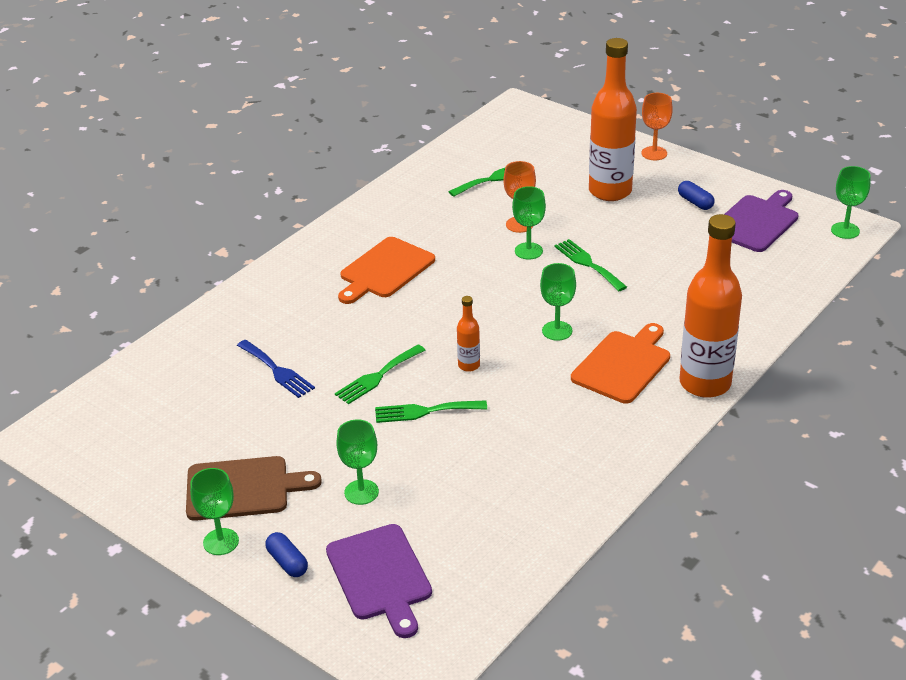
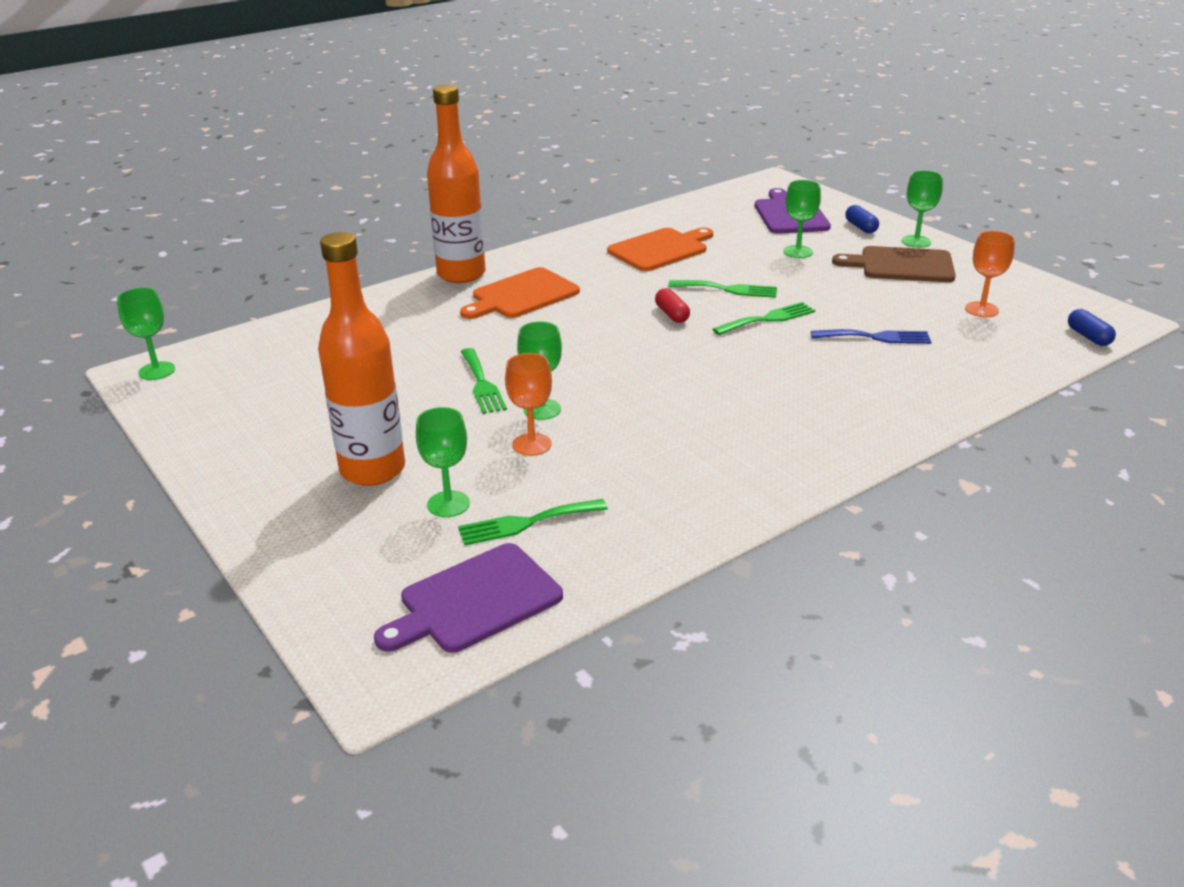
camera: 165 degrees left, 5 degrees down
blue fork [237,340,315,398] -> blue fork turned 120 degrees clockwise [811,329,931,344]
orange cutting board [338,237,435,304] -> orange cutting board moved to [607,227,713,271]
orange bottle [457,296,480,372] -> red capsule [655,288,690,323]
green goblet [540,263,576,341] -> green goblet moved to [416,407,470,517]
orange goblet [641,93,673,160] -> orange goblet moved to [965,231,1015,317]
blue capsule [678,181,714,210] -> blue capsule moved to [1068,309,1116,346]
purple cutting board [724,190,799,252] -> purple cutting board moved to [374,543,563,653]

